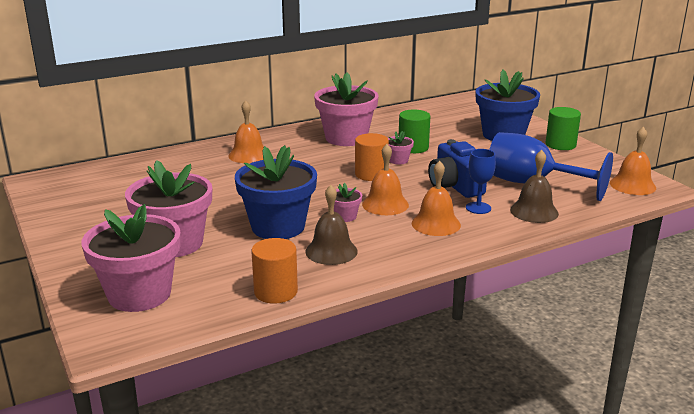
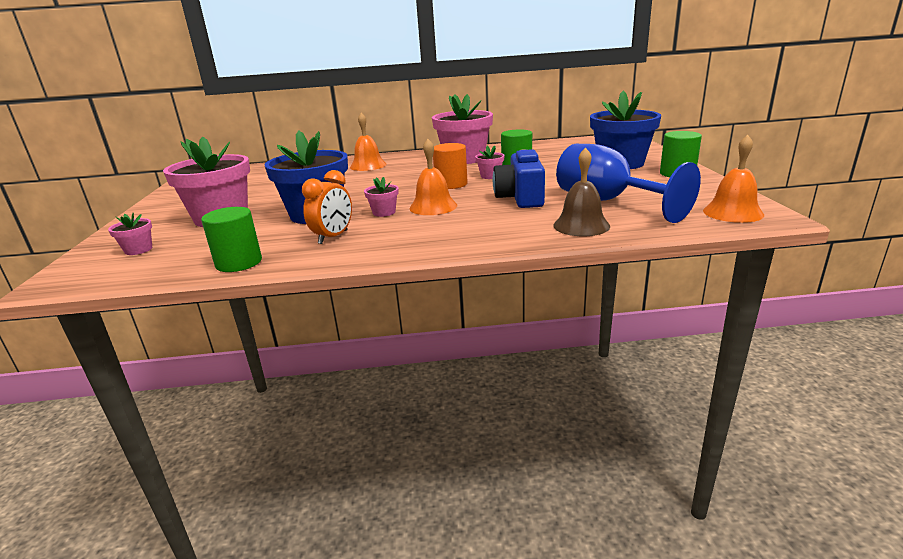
camera: 25 degrees right, 0 degrees up
pink flower pot [82,204,181,312] -> pink flower pot [108,213,152,255], size x0.43
orange cylinder [251,238,298,304] -> green cylinder [201,207,262,272]
brown bell [305,185,358,265] -> orange clock [302,170,352,244]
orange bell [412,161,461,236] -> none
blue goblet [466,149,496,214] -> none

